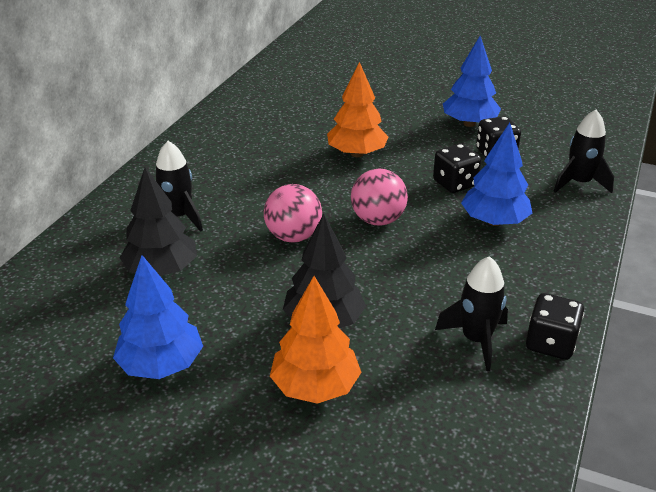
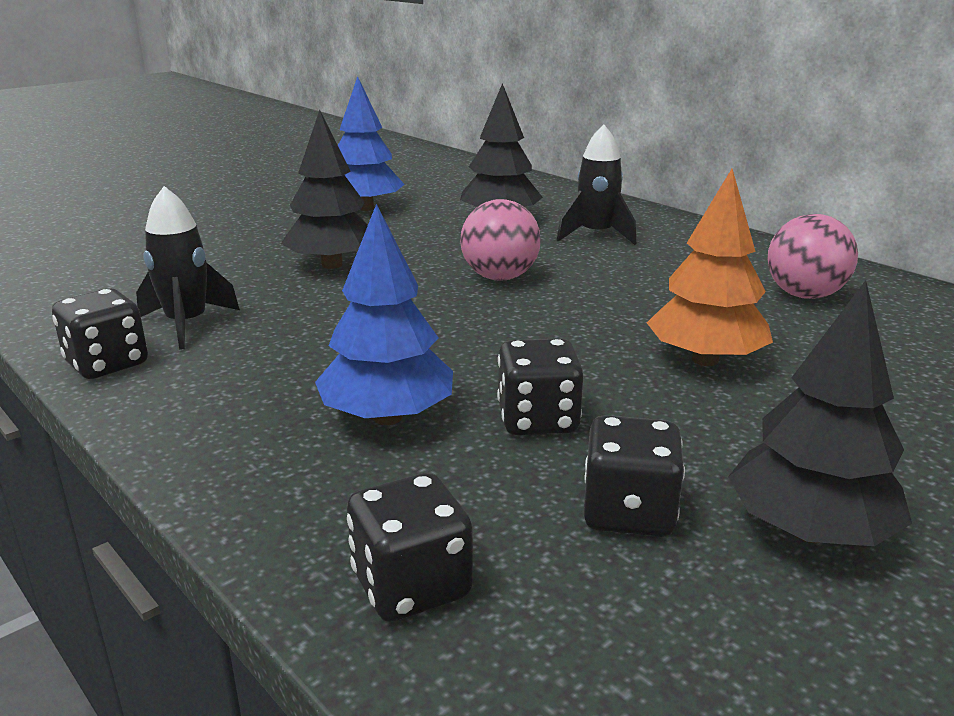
camera: 115 degrees right, 10 degrees down
orange tree [270,276,361,404] -> none
pink ball [351,169,408,226] -> pink ball moved to [767,214,858,299]
blue tree [443,36,501,127] -> black tree [728,280,912,546]
black rocket [553,110,614,193] -> black dice [347,473,473,622]

